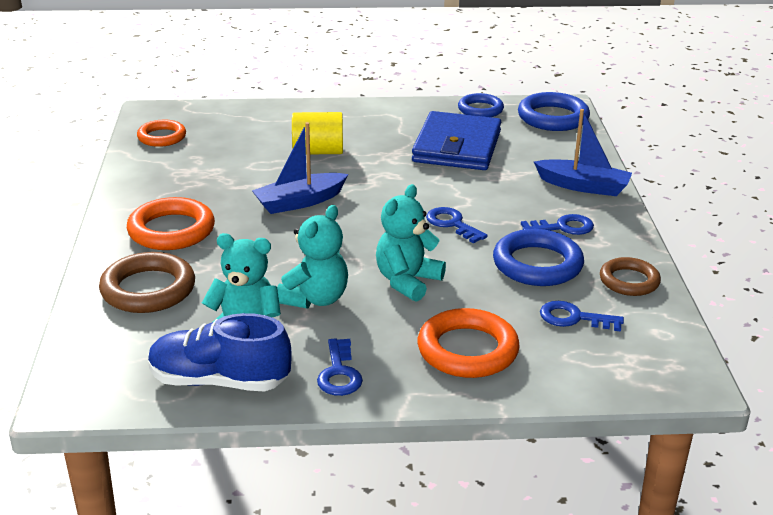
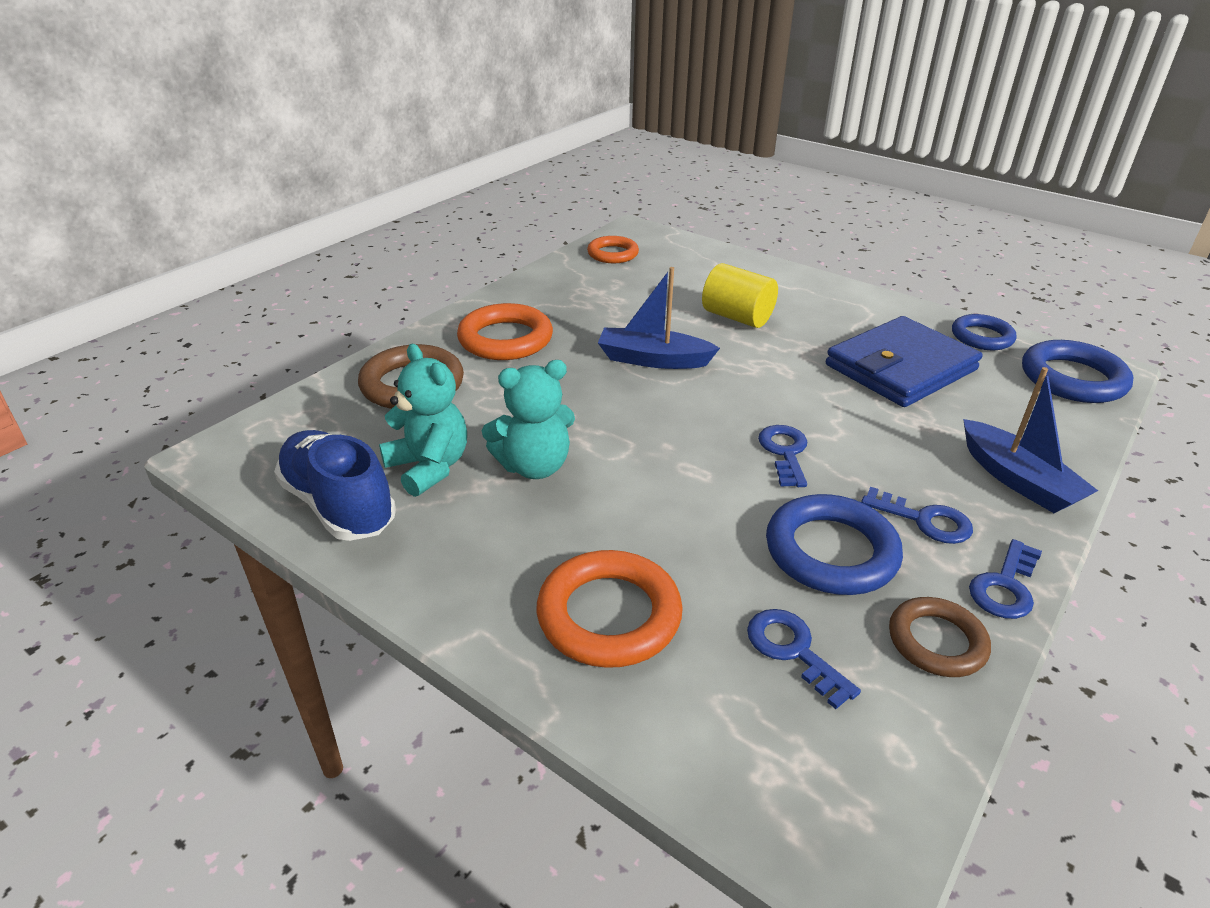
camera: 40 degrees right, 5 degrees up
blue key [317,338,363,396] -> blue key moved to [969,539,1042,619]
turquoise teddy bear [376,184,446,302] -> none

